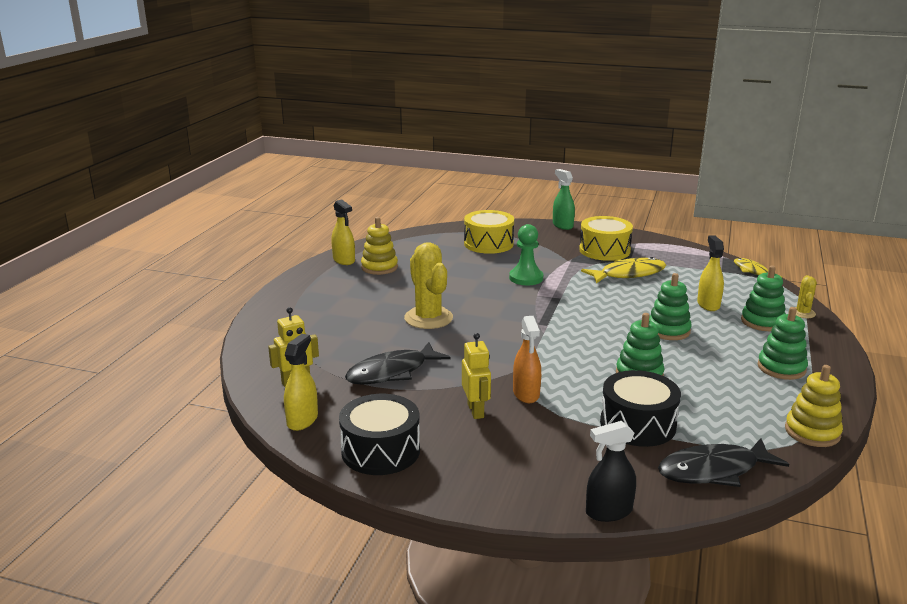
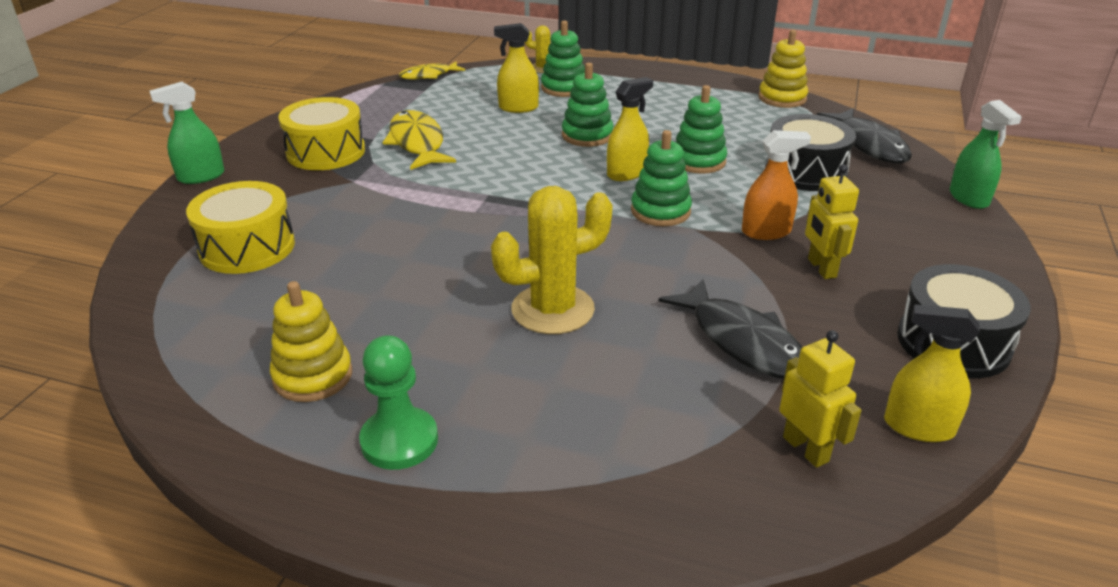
camera: 90 degrees left, 10 degrees up
yellow spray bottle [331,199,355,265] -> yellow spray bottle moved to [607,77,653,181]
yellow robot [462,333,491,419] -> yellow robot turned 90 degrees counterclockwise [805,164,859,279]
green pawn [509,224,543,285] -> green pawn moved to [359,335,438,470]
black spray bottle [586,421,636,522] -> green spray bottle [949,100,1022,209]
green stacking toy [758,307,808,380] -> green stacking toy moved to [631,130,692,226]

